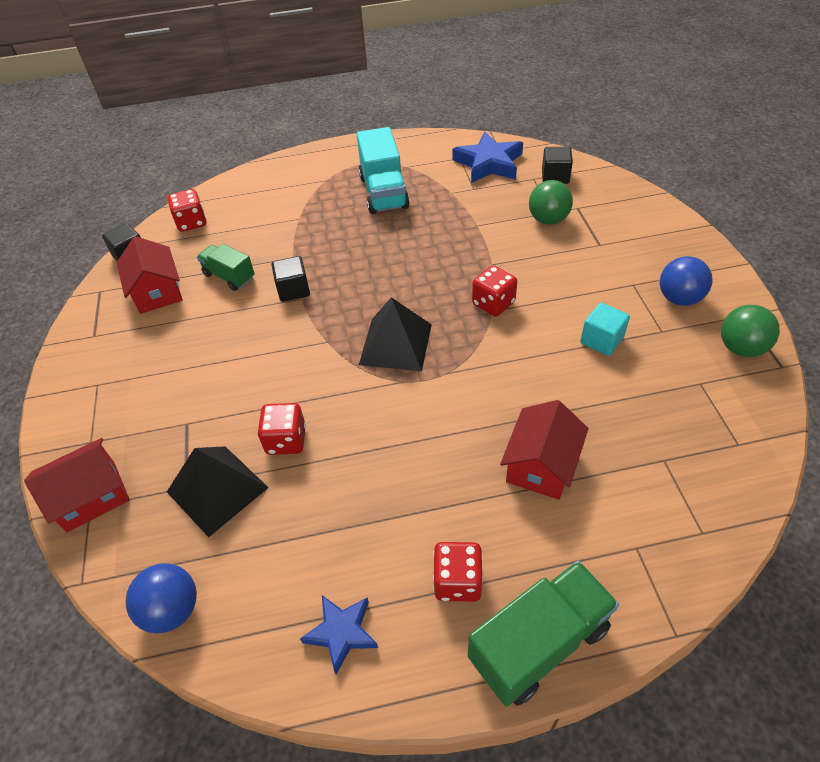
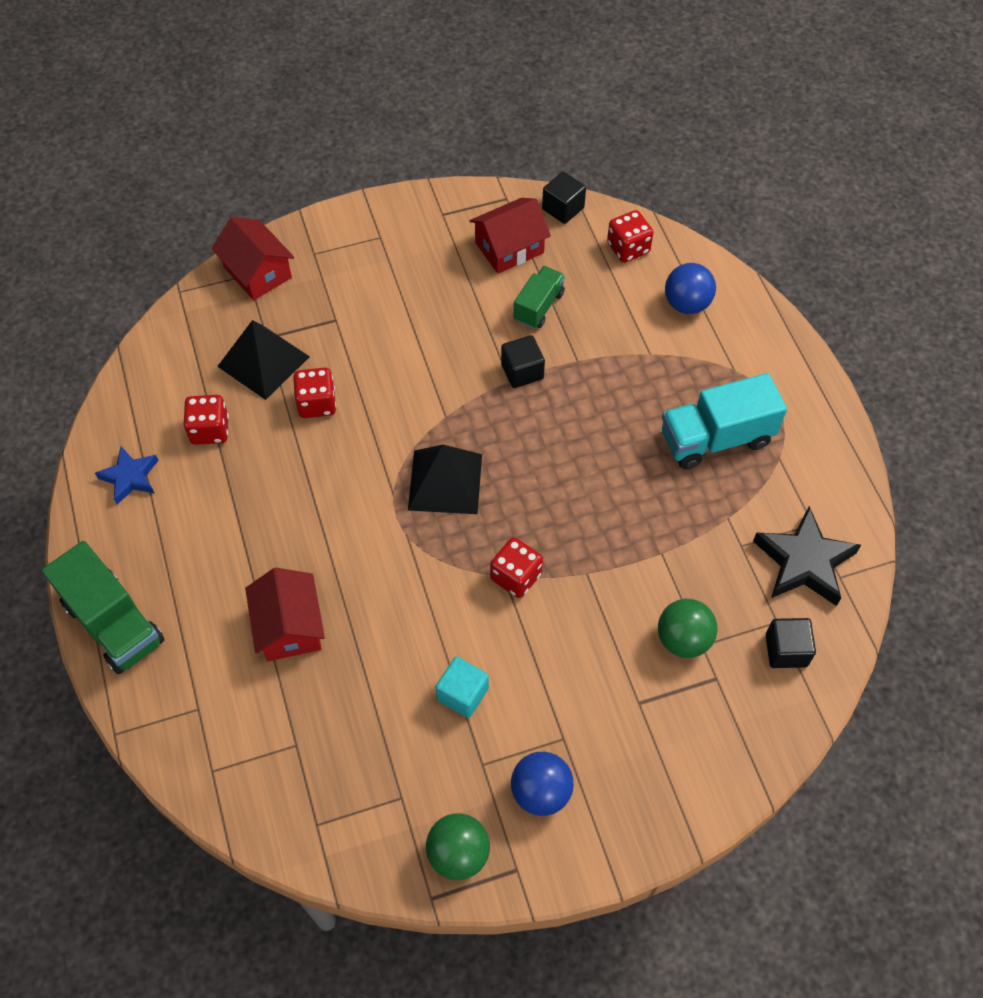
camera: 80 degrees right, 10 degrees up
blue ball [126,563,197,633] -> blue ball moved to [665,263,716,314]
red dice [433,542,483,602] -> red dice moved to [183,395,229,445]
blue star [452,132,523,183] -> black star [753,506,861,606]
red house [500,400,589,500] -> red house turned 60 degrees clockwise [245,568,325,661]

